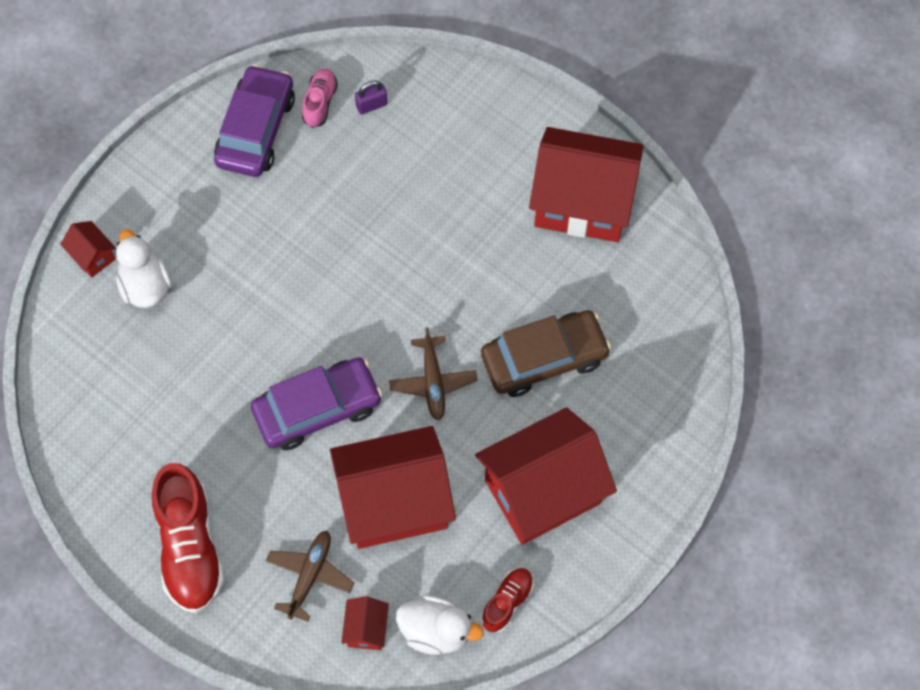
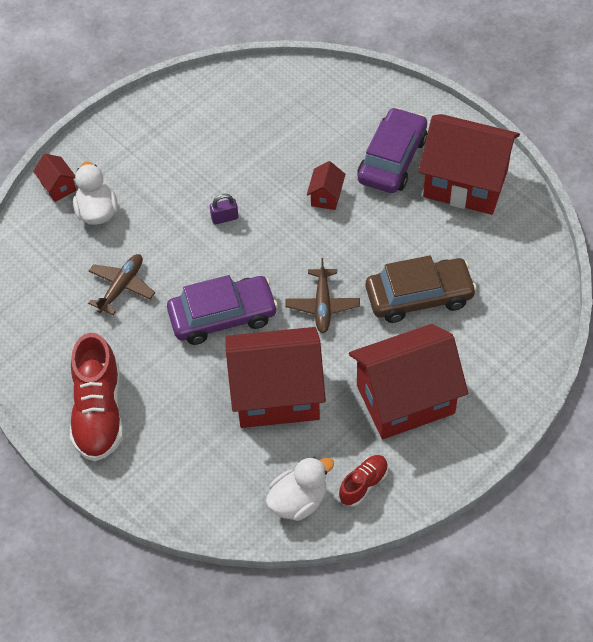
camera: 10 degrees right, 10 degrees down
purple car [214,65,295,177] -> purple car moved to [357,107,427,193]
brown plane [266,531,354,622] -> brown plane moved to [88,254,155,315]
pink shoe [302,69,338,128] -> none
red house [341,596,389,650] -> red house moved to [307,161,345,210]
purple padlock [355,81,387,115] -> purple padlock moved to [210,194,239,225]
white duck [396,595,484,655] -> white duck turned 60 degrees counterclockwise [266,457,334,521]

